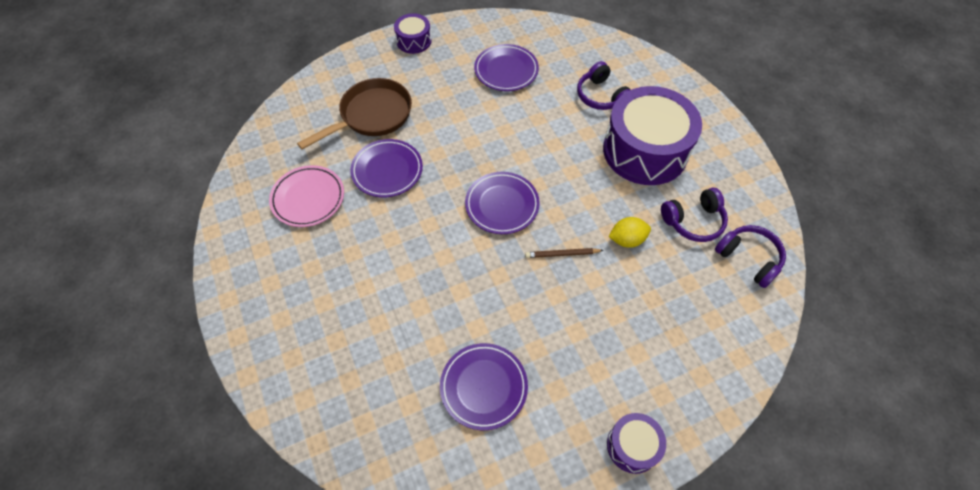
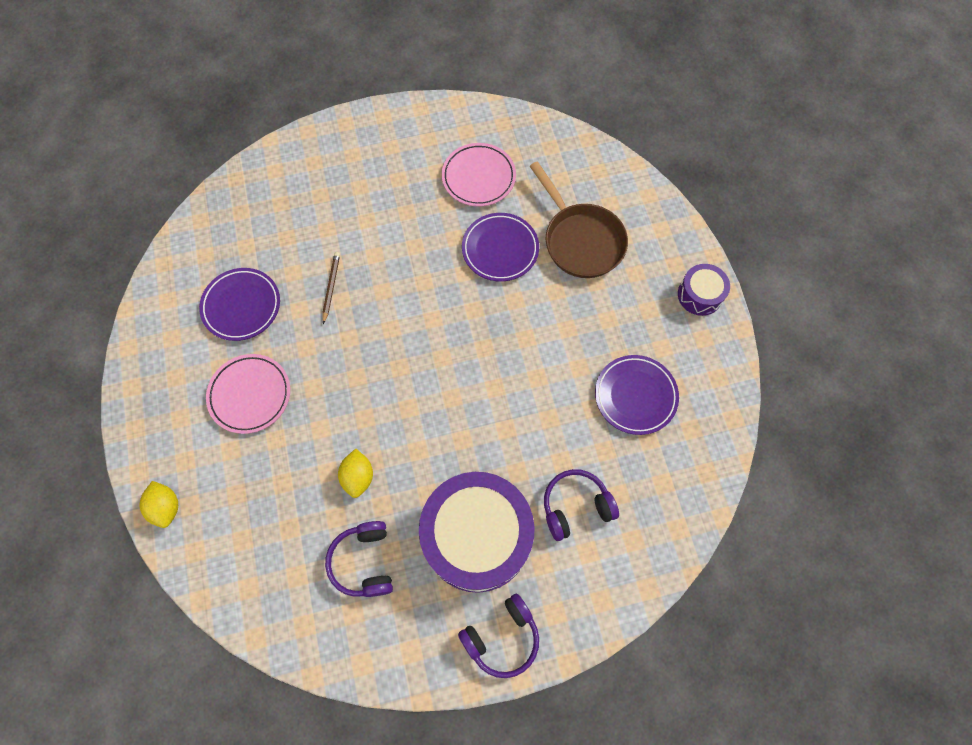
camera: 100 degrees right, 10 degrees up
purple plate [465,172,540,234] -> none
brown pencil [525,248,604,258] -> brown pencil moved to [322,252,340,324]
purple drum [607,413,666,474] -> none
purple headphones [715,225,786,288] -> purple headphones moved to [458,594,539,678]
none -> yellow lemon [140,481,178,528]
none -> pink plate [206,354,290,434]

